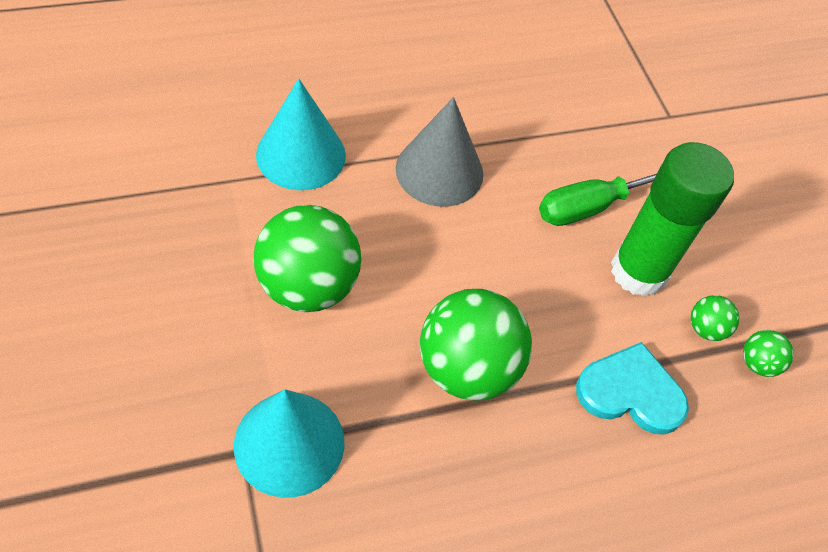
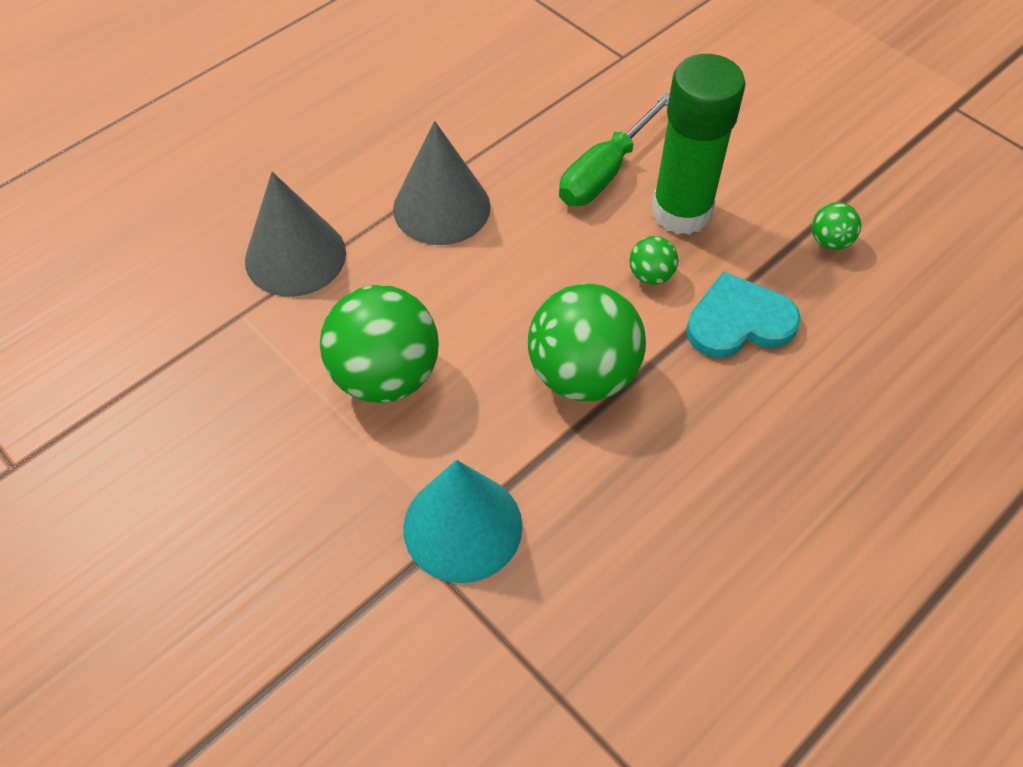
camera: 20 degrees left, 0 degrees up
turquoise cone [256,78,346,190] -> grey cone [245,172,346,297]
green ball [691,295,740,341] -> green ball moved to [629,236,678,285]

